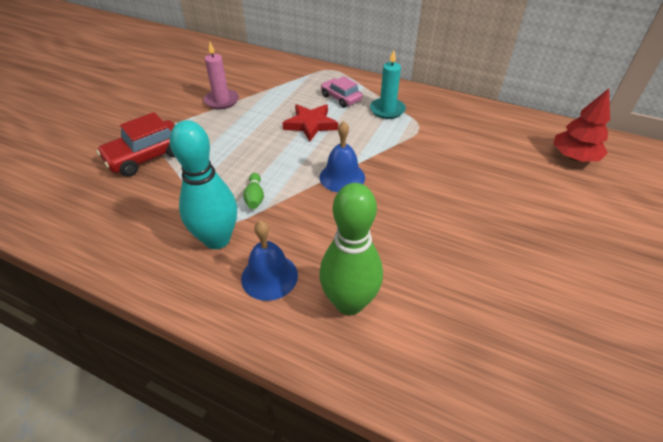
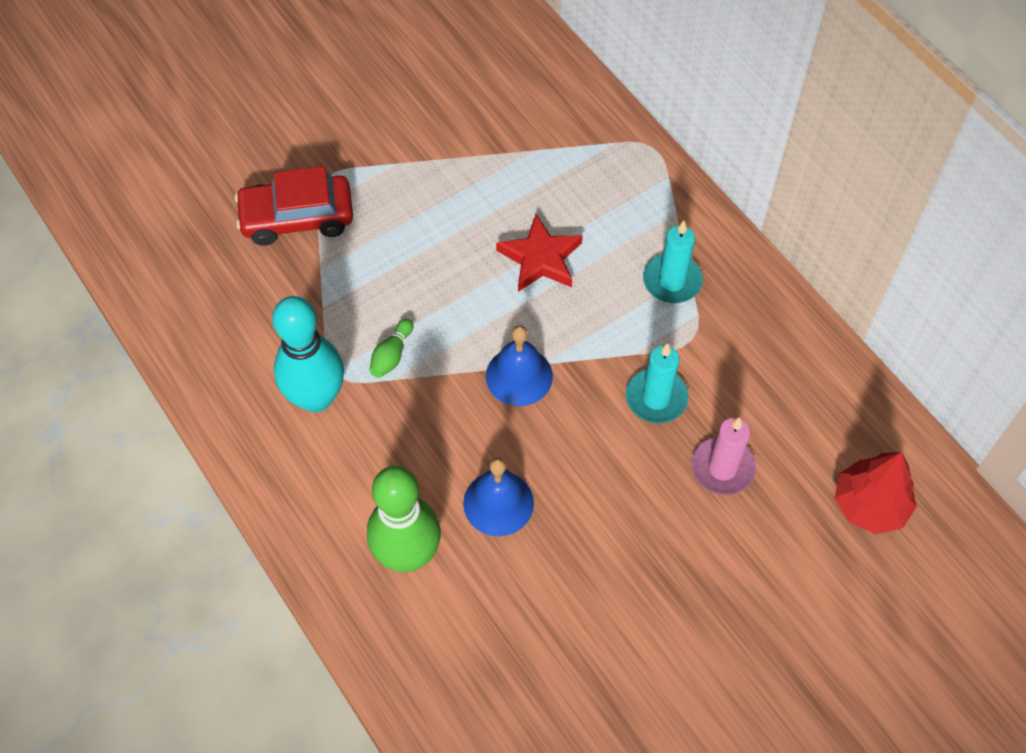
camera: 30 degrees right, 15 degrees up
pink candle [204,42,239,109] -> pink candle moved to [691,417,756,495]
blue bell [241,221,298,301] -> blue bell moved to [463,457,534,536]
pink car [321,76,362,108] -> none
none -> turquoise candle [626,343,689,423]

